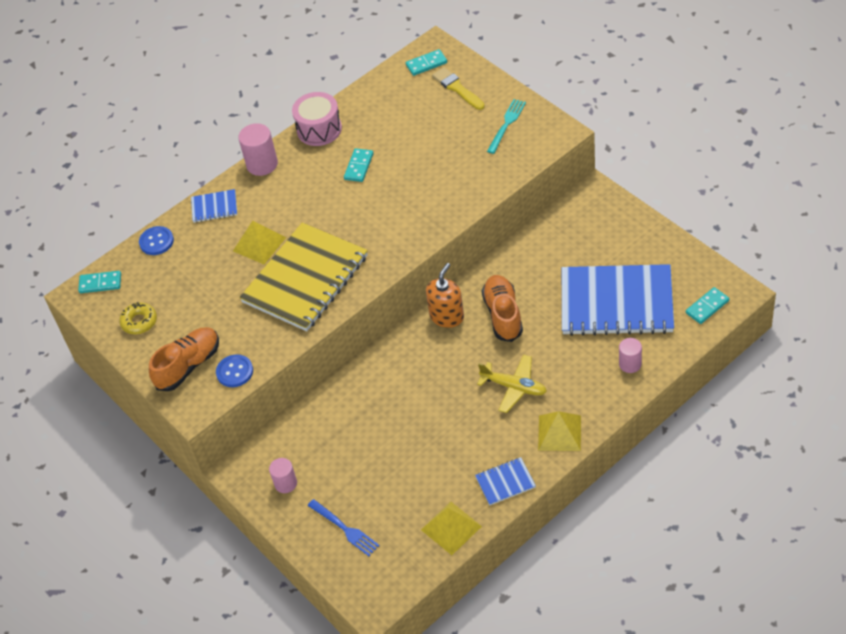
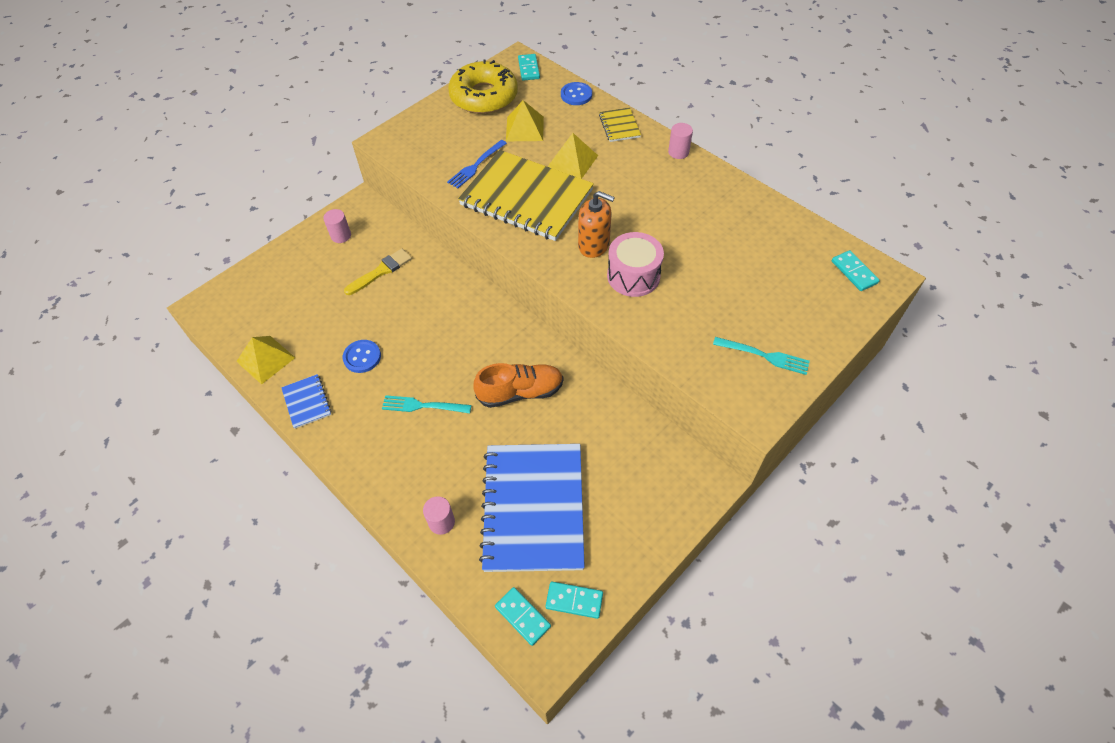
camera: 80 degrees right, 5 degrees up
yellow donut [119,302,157,334] -> yellow donut [448,59,518,114], size x2.08
orange shoe [149,327,219,391] -> none
blue notebook [191,189,237,223] -> yellow notebook [599,107,641,142]
blue button [216,354,253,387] -> blue button moved to [343,340,381,373]
pink cylinder [238,123,278,176] -> pink cylinder [668,123,693,159], size x0.64
pink drum [292,92,342,146] -> pink drum moved to [607,232,664,297]
blue fork [308,499,380,556] -> blue fork moved to [447,140,507,188]
turquoise domino [344,148,374,182] -> turquoise domino moved to [546,582,603,619]
orange soap dispenser [426,263,464,328] -> orange soap dispenser moved to [578,191,615,258]
yellow brush [432,67,485,110] -> yellow brush moved to [344,249,412,295]
yellow plane [477,355,547,413] -> turquoise fork [382,395,471,413]
yellow pyramid [538,411,581,451] -> yellow pyramid moved to [506,100,544,141]

